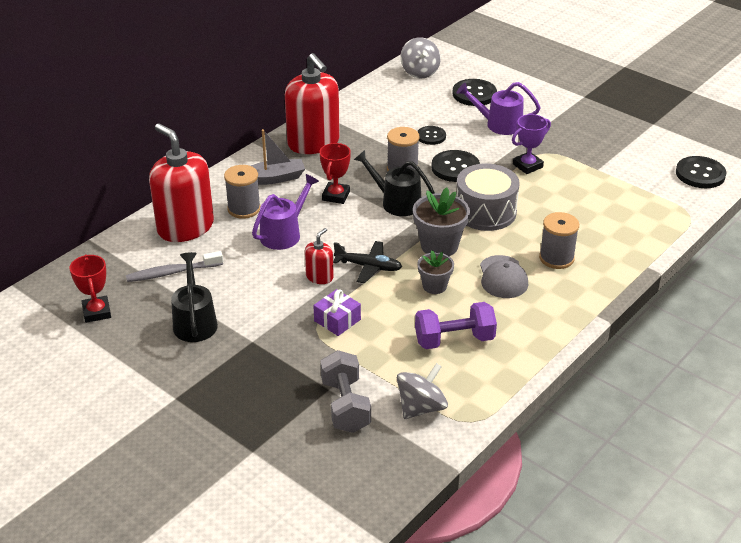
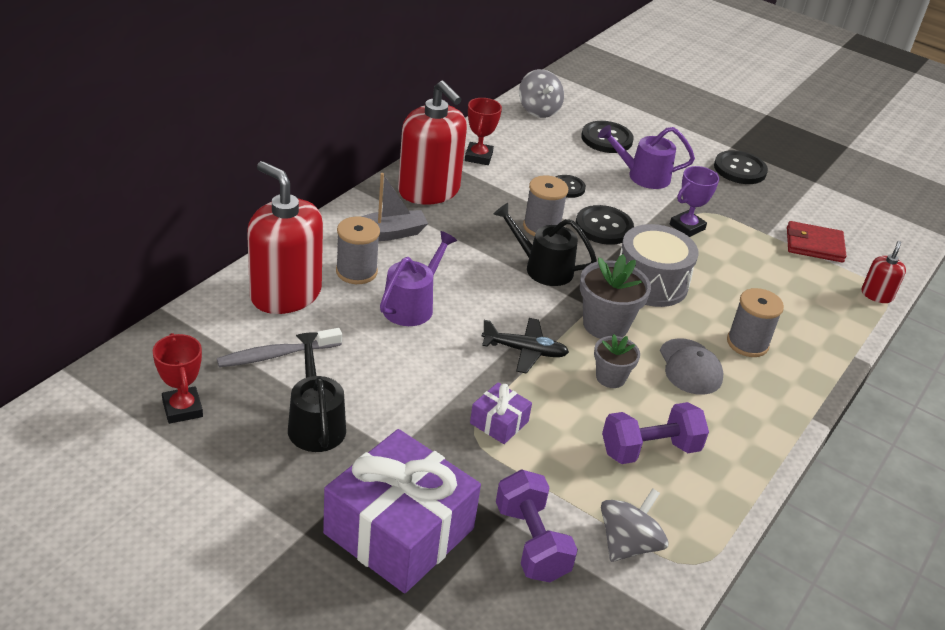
camera: 10 degrees left, 0 degrees up
red soap dispenser [305,228,334,284] -> red soap dispenser moved to [862,241,906,303]
red trophy [319,143,351,204] -> red trophy moved to [465,98,502,165]
grey dumbbell [320,350,371,433] -> purple dumbbell [496,469,578,582]
black button [676,156,726,188] -> black button moved to [714,150,768,184]
none -> purple gift [323,429,481,593]
none -> red wallet [787,221,847,263]

